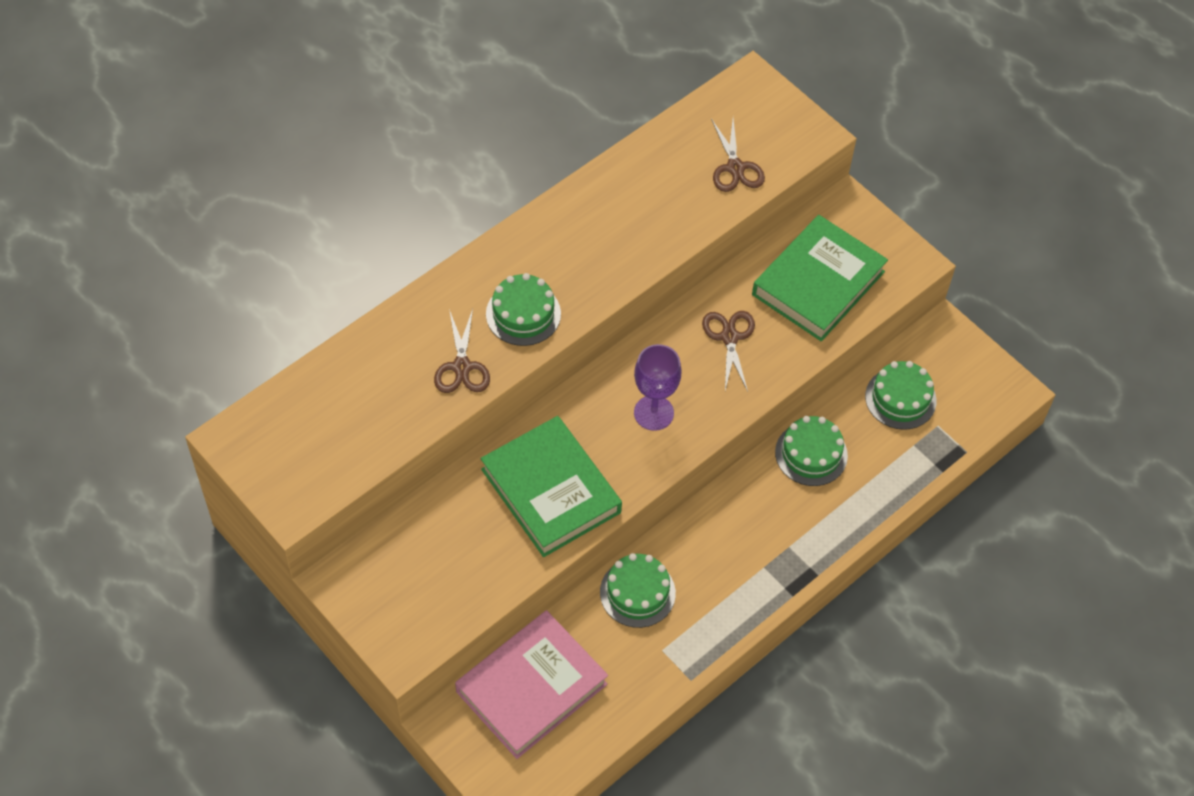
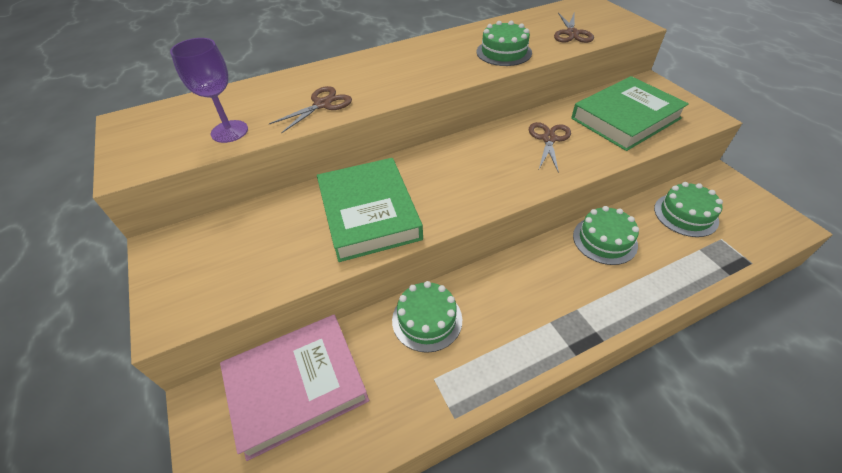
camera: 20 degrees right, 10 degrees down
brown scissors [434,309,490,393] -> brown scissors turned 150 degrees counterclockwise [269,86,352,134]
green cake [486,273,561,346] -> green cake moved to [477,21,532,66]
purple goblet [634,344,682,431] -> purple goblet moved to [170,38,248,143]

